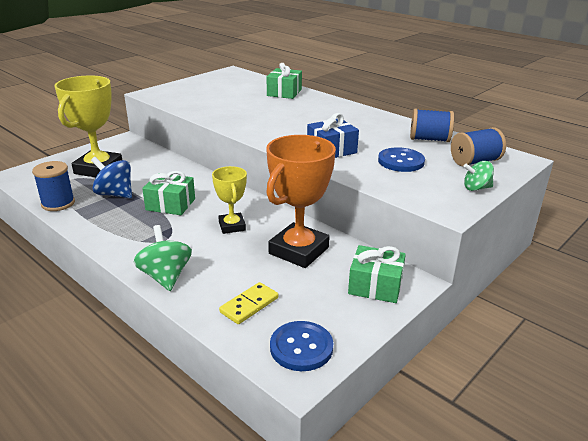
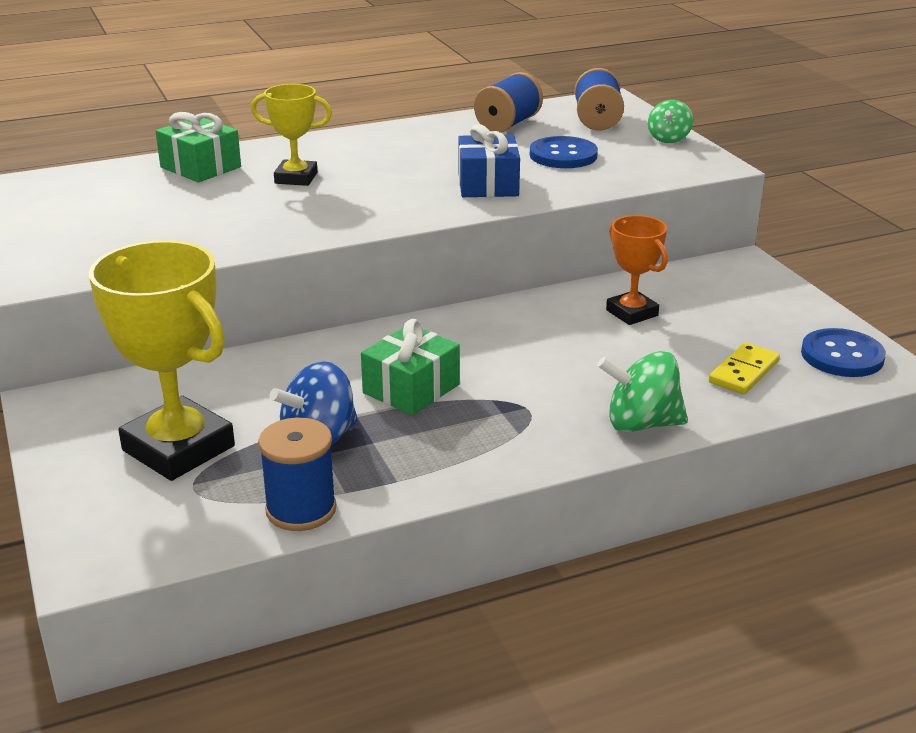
camera: 65 degrees left, 0 degrees up
yellow trophy [212,166,247,234] -> yellow trophy moved to [251,84,332,186]
yellow domino [219,282,278,324] -> yellow domino turned 60 degrees clockwise [709,343,780,394]
orange trophy [266,135,336,268] -> orange trophy [606,215,668,325], size x0.56
green gift [348,245,406,303] -> none

